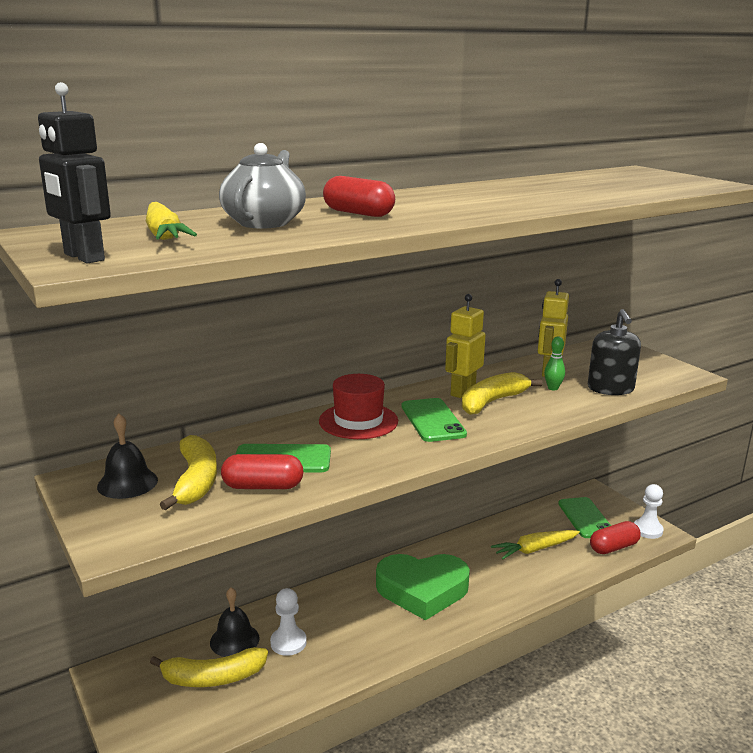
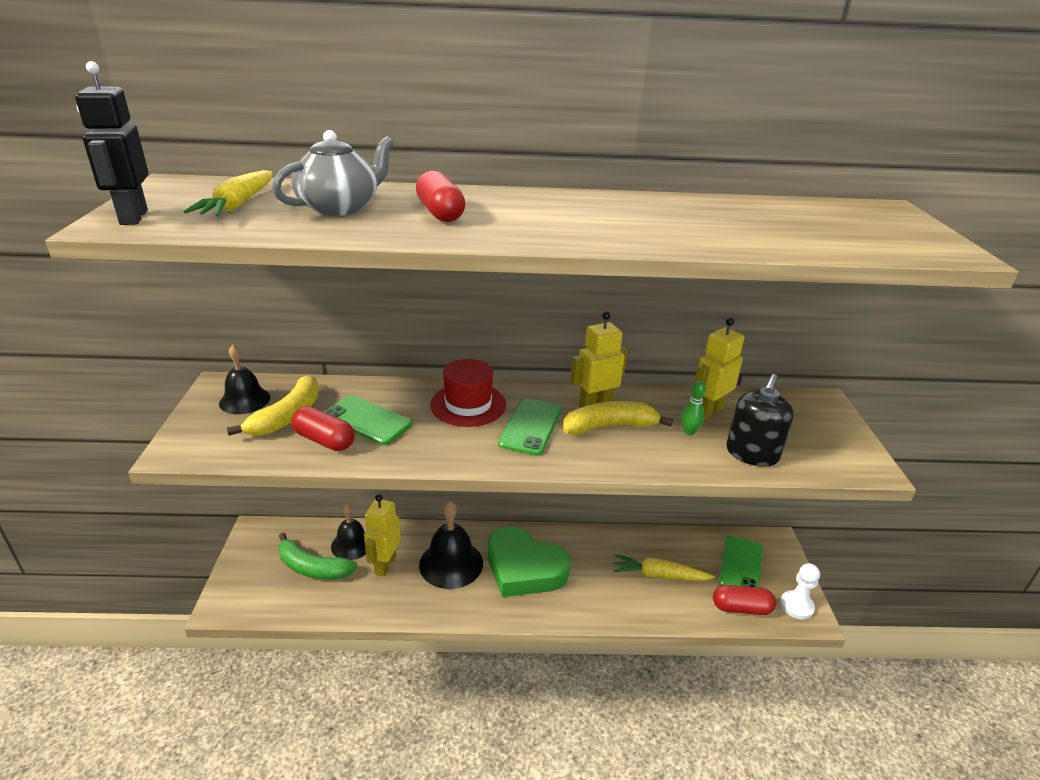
camera: 30 degrees right, 10 degrees up
yellow banana [150,647,268,687] -> green banana [278,532,357,580]
white pawn [270,588,307,656] -> yellow robot [364,494,401,577]
none -> black bell [419,501,483,589]

